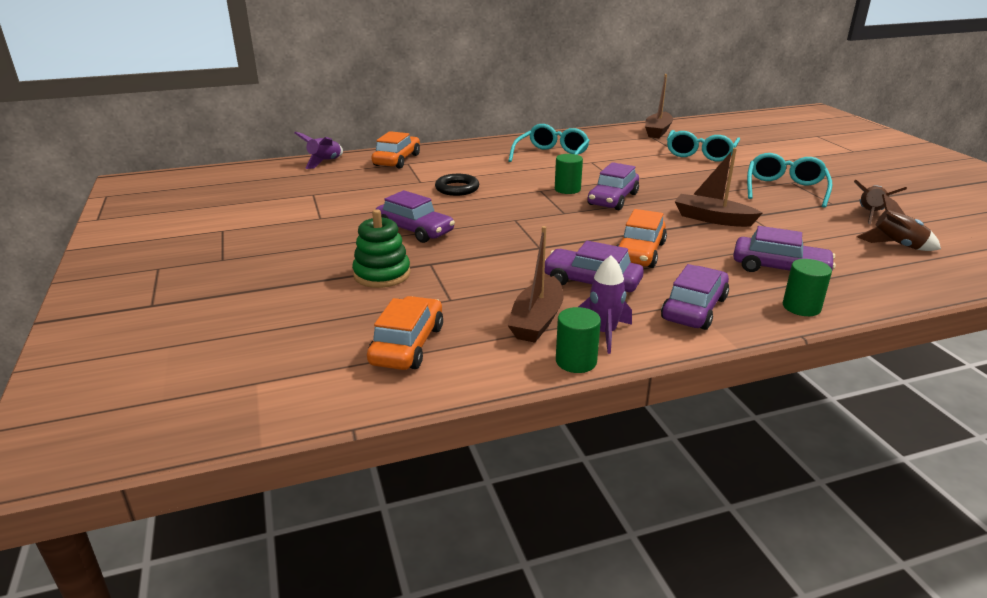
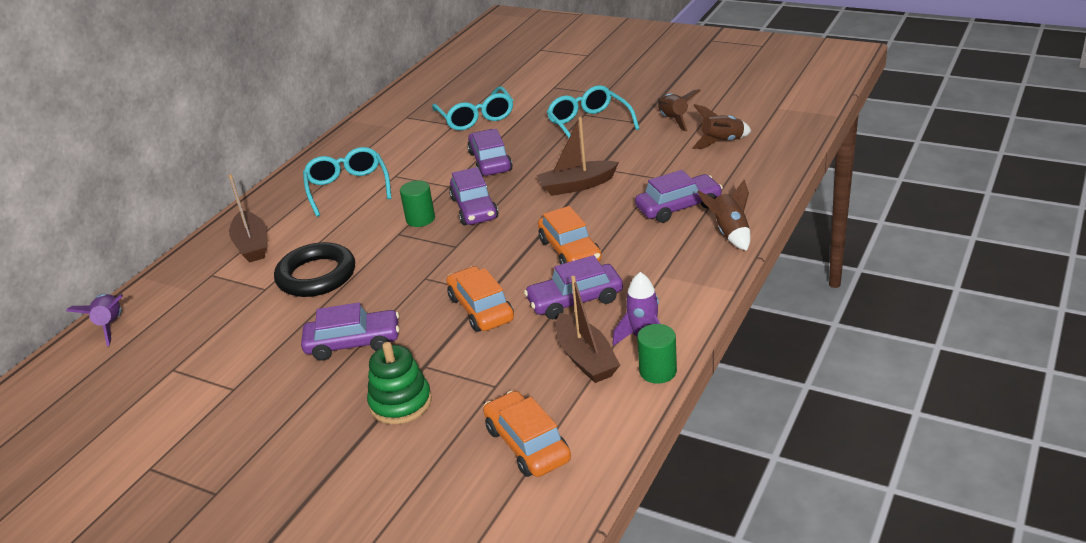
camera: 40 degrees left, 5 degrees up
orange car [371,131,420,168] -> orange car moved to [447,266,514,332]
black ring [435,174,479,196] -> black ring [274,242,355,297], size x1.53
brown boat [645,74,673,138] -> brown boat moved to [228,174,267,262]
purple car [661,264,729,330] -> purple car moved to [467,129,513,176]
green cylinder [783,259,832,316] -> brown rocket [697,180,750,251]

